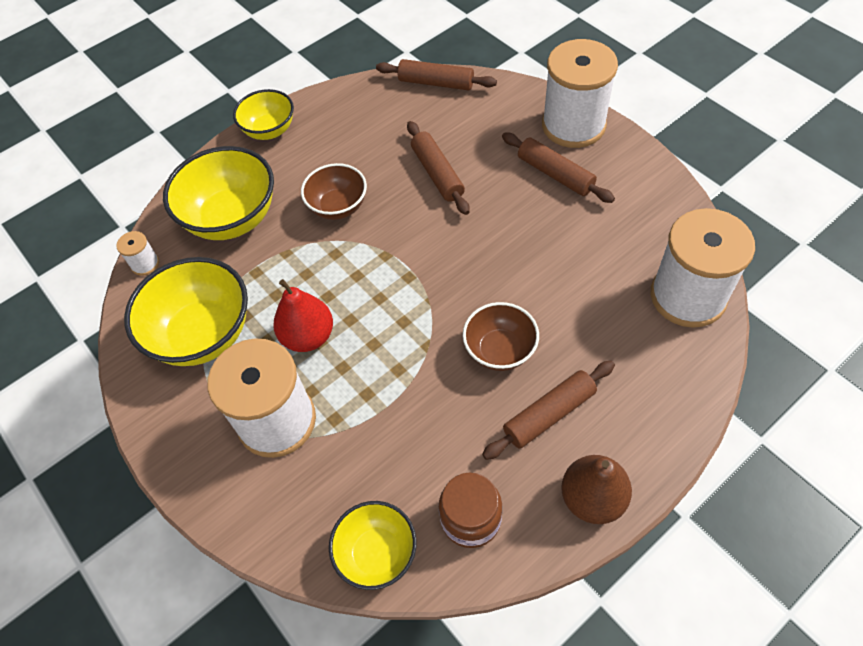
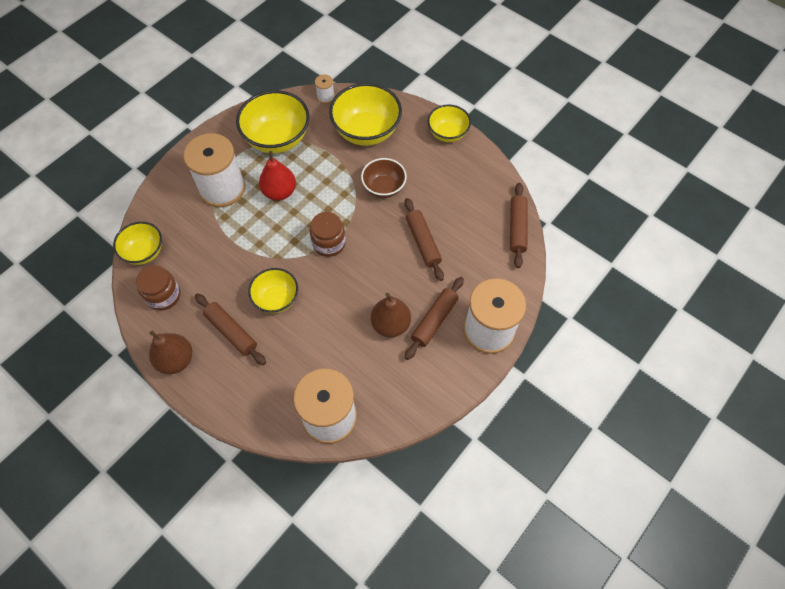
camera: 75 degrees right, 5 degrees up
brown rolling pin [407,121,470,215] -> brown rolling pin turned 75 degrees counterclockwise [404,198,444,281]
brown bowl [463,302,539,371] -> yellow bowl [248,268,298,314]
none -> brown jar [310,212,346,257]
none -> brown pear [371,293,411,337]

